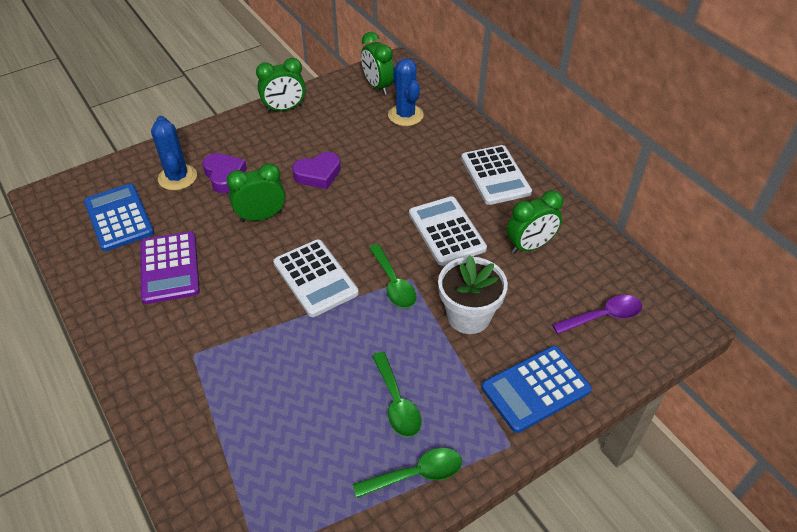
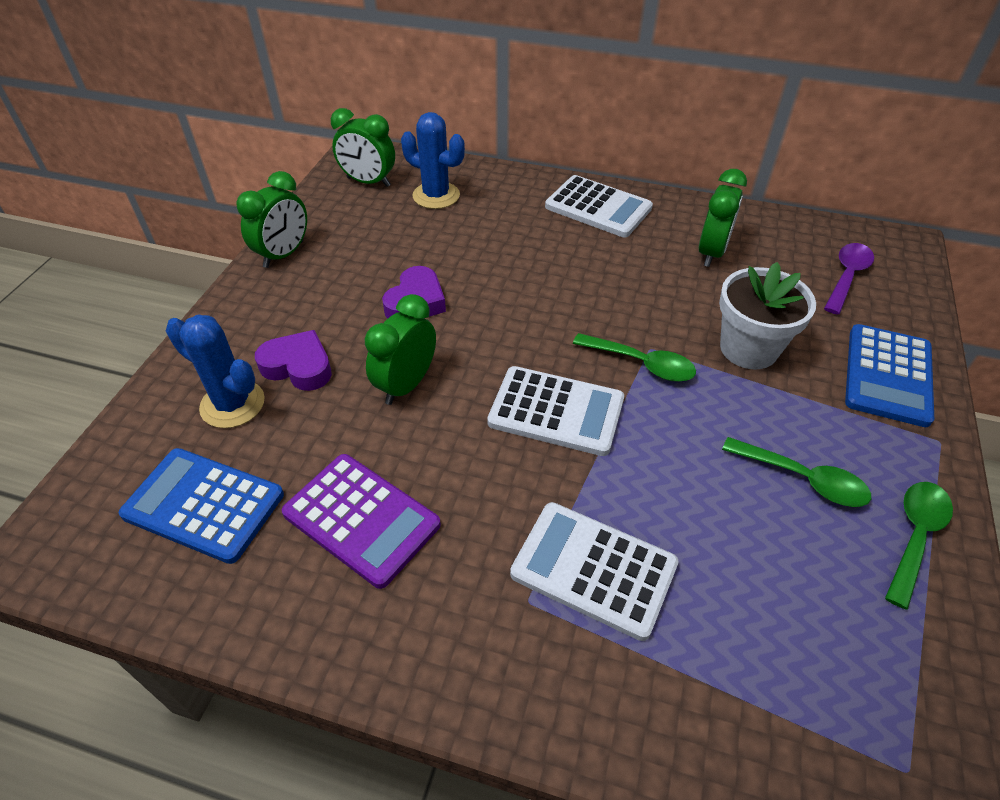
camera: 40 degrees left, 0 degrees up
white calculator [409,196,487,266] -> white calculator moved to [510,502,679,641]

